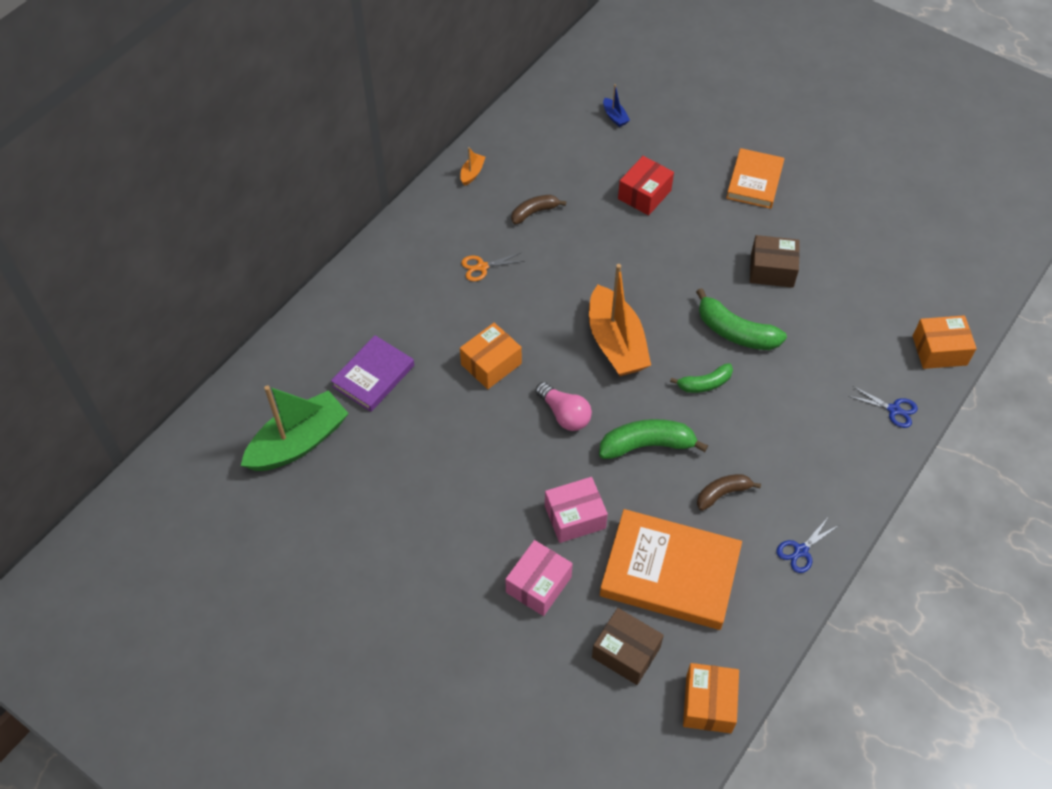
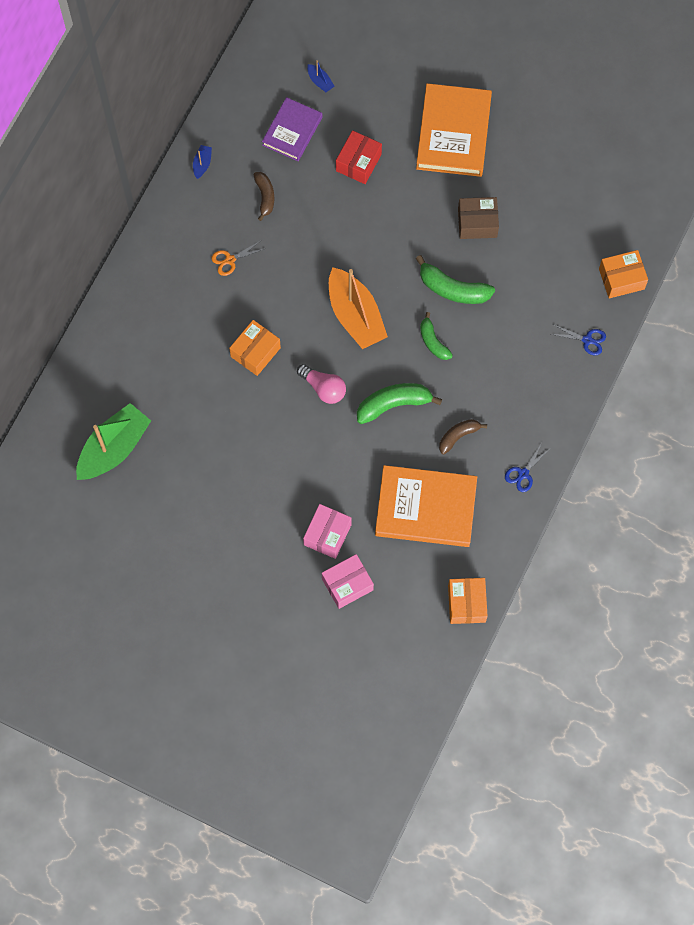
camera: 10 degrees left, 15 degrees up
purple book [331,335,414,412] -> purple book moved to [262,97,322,161]
orange boat [460,147,485,186] -> blue boat [193,145,212,179]
brown banana [511,195,566,224] -> brown banana turned 120 degrees clockwise [254,172,274,221]
pink box [545,477,608,543] -> pink box moved to [322,554,374,609]
brown box [592,608,664,685] -> none
green banana [670,363,733,393] -> green banana turned 90 degrees clockwise [420,312,453,360]
orange book [726,148,784,209] -> orange book [416,83,492,177], size x1.62

